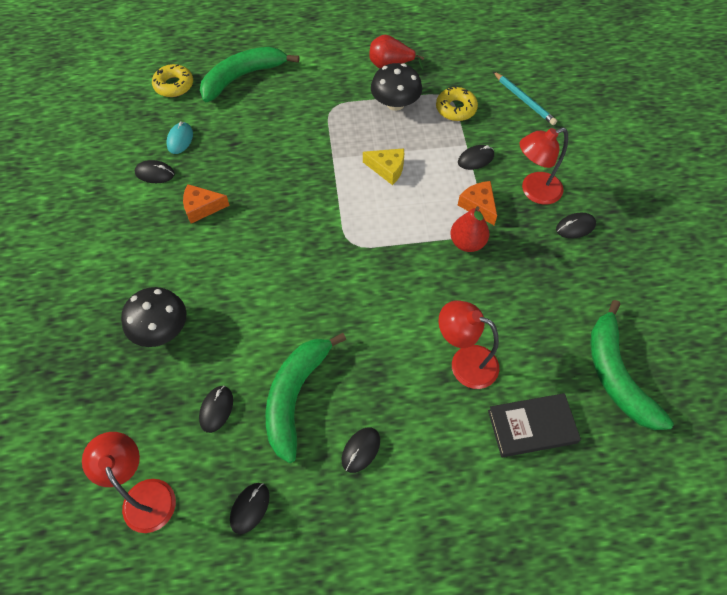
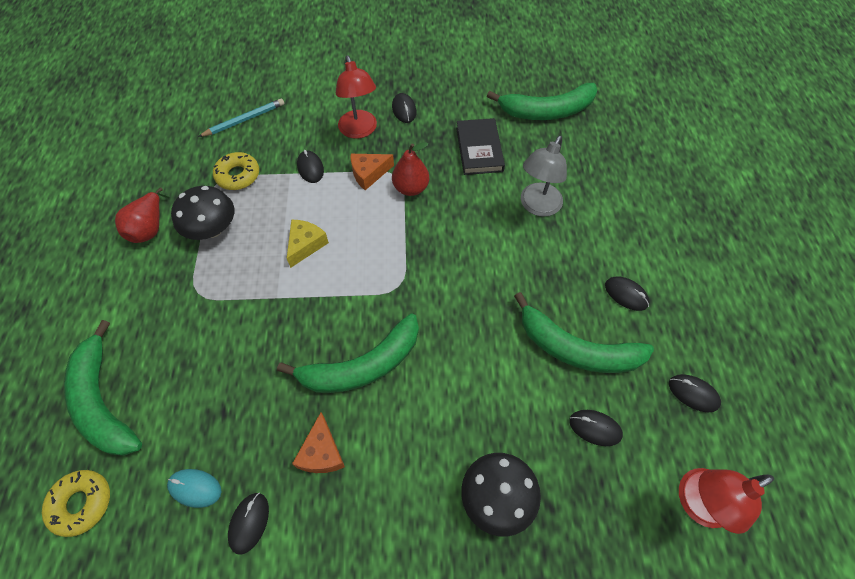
camera: 85 degrees left, 0 degrees up
red lamp [438,300,499,389] -> grey lamp [521,136,567,217]
black book [488,393,581,457] -> black book moved to [456,118,505,175]
none -> green banana [277,313,419,393]

